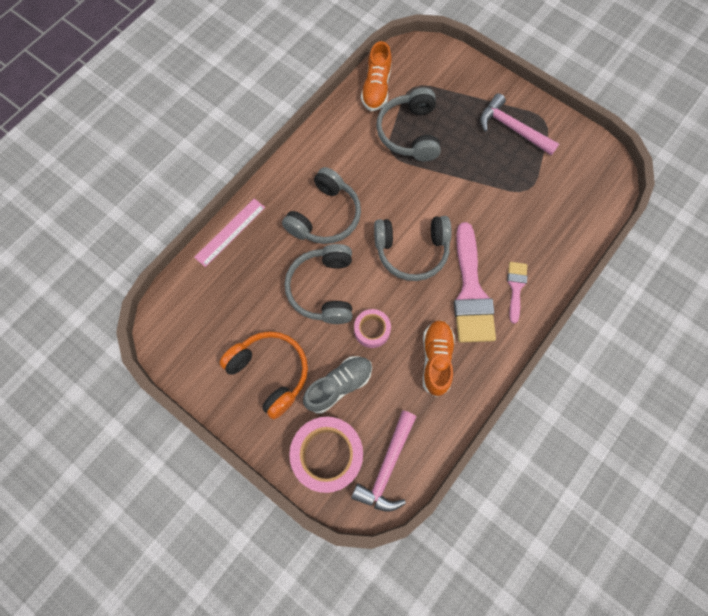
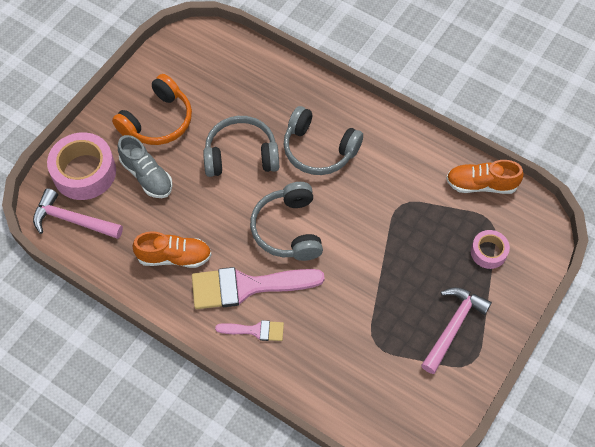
camera: 85 degrees right, 10 degrees down
pink ruler [194,198,265,267] -> none
pink tape [354,309,391,348] -> pink tape moved to [471,230,510,269]
grey headphones [376,88,441,161] -> none

